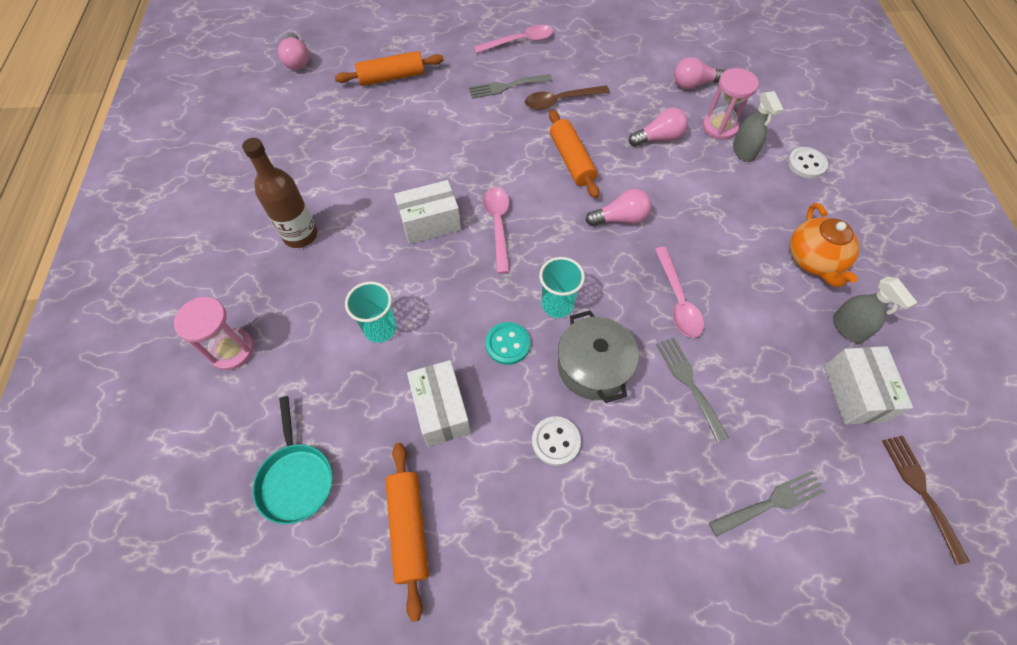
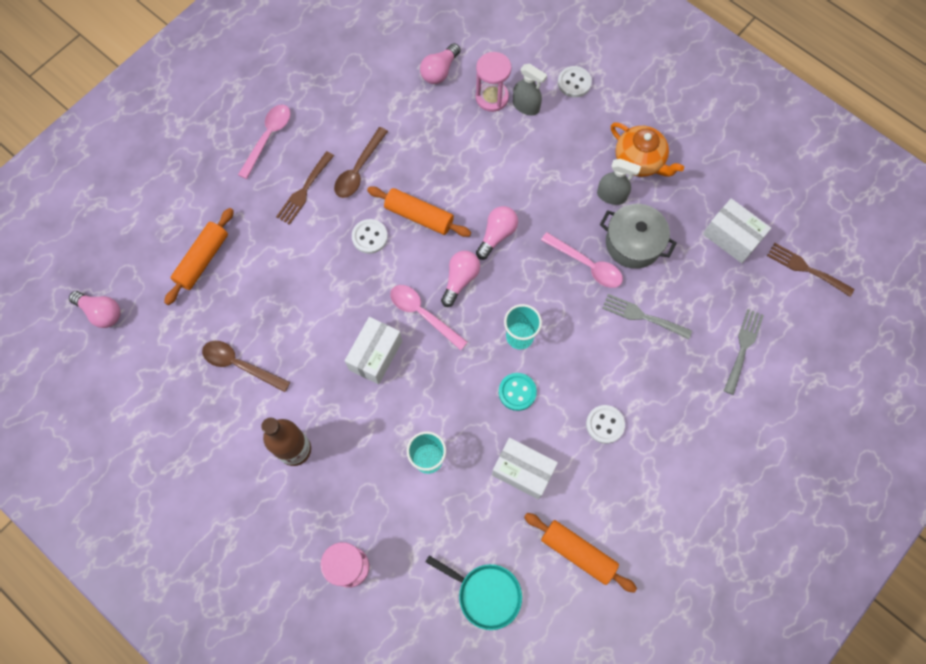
camera: 45 degrees left, 10 degrees up
grey fork [469,74,553,99] -> brown fork [276,151,334,225]
grey pot [558,310,639,403] -> grey pot moved to [600,204,677,269]
pink light bulb [629,107,688,147] -> pink light bulb moved to [441,251,480,307]
grey spray bottle [833,277,918,343] -> grey spray bottle moved to [597,159,641,205]
none -> brown spoon [202,341,291,392]
none -> white button [352,219,388,254]

